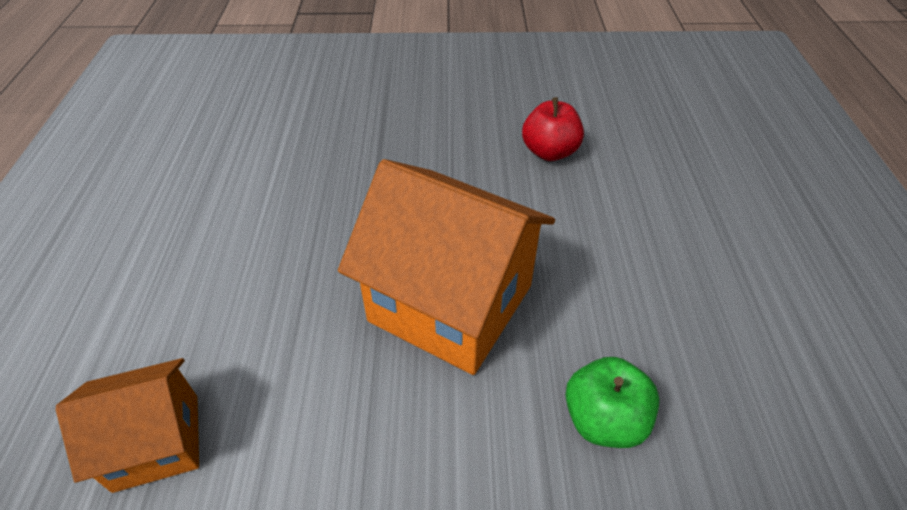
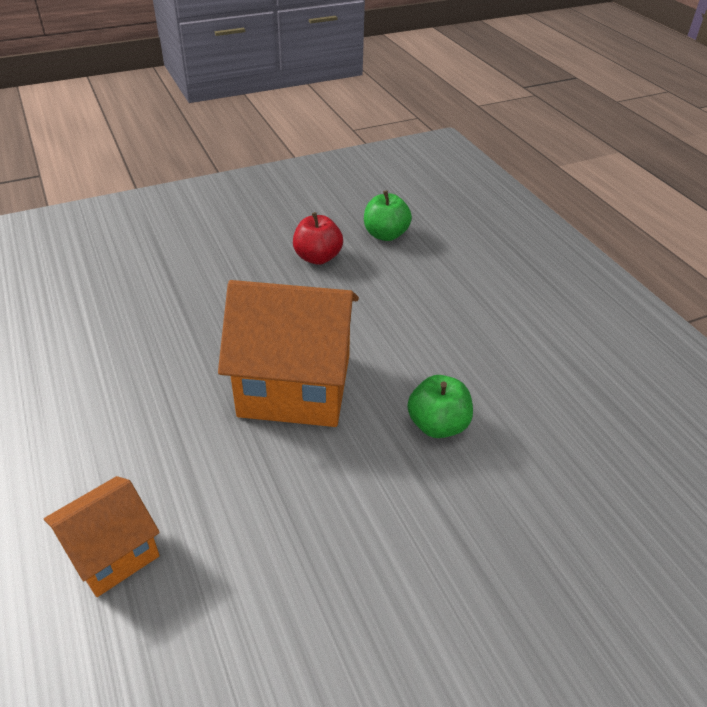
camera: 25 degrees left, 5 degrees down
none -> green apple [364,190,412,241]

